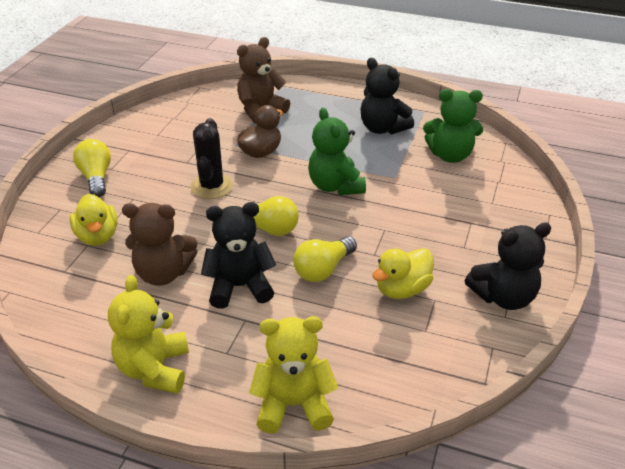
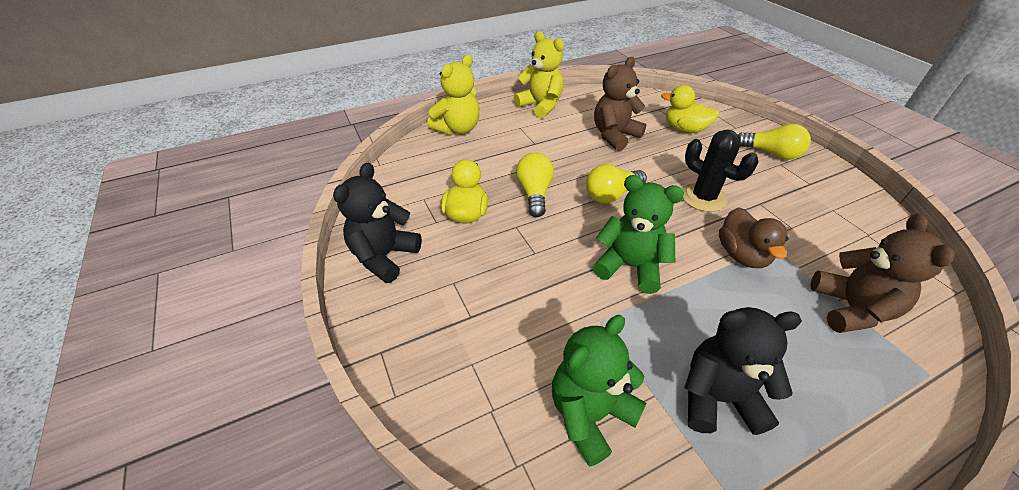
camera: 135 degrees right, 5 degrees up
black teddy bear [201,202,276,309] -> none

